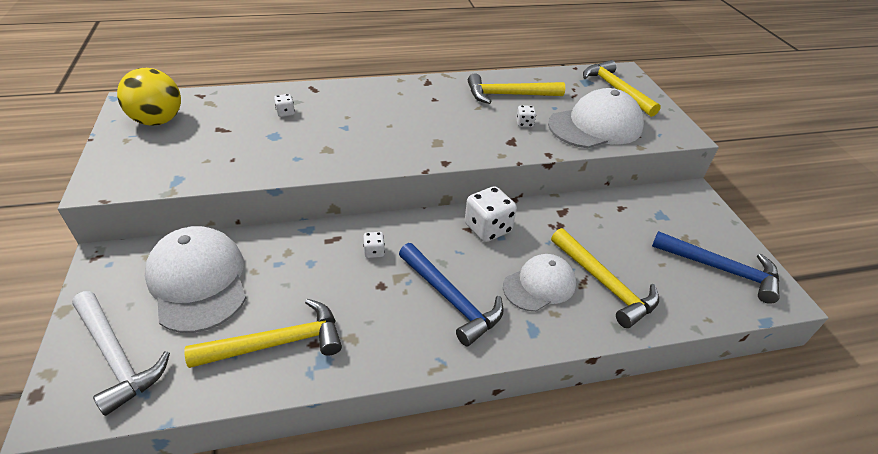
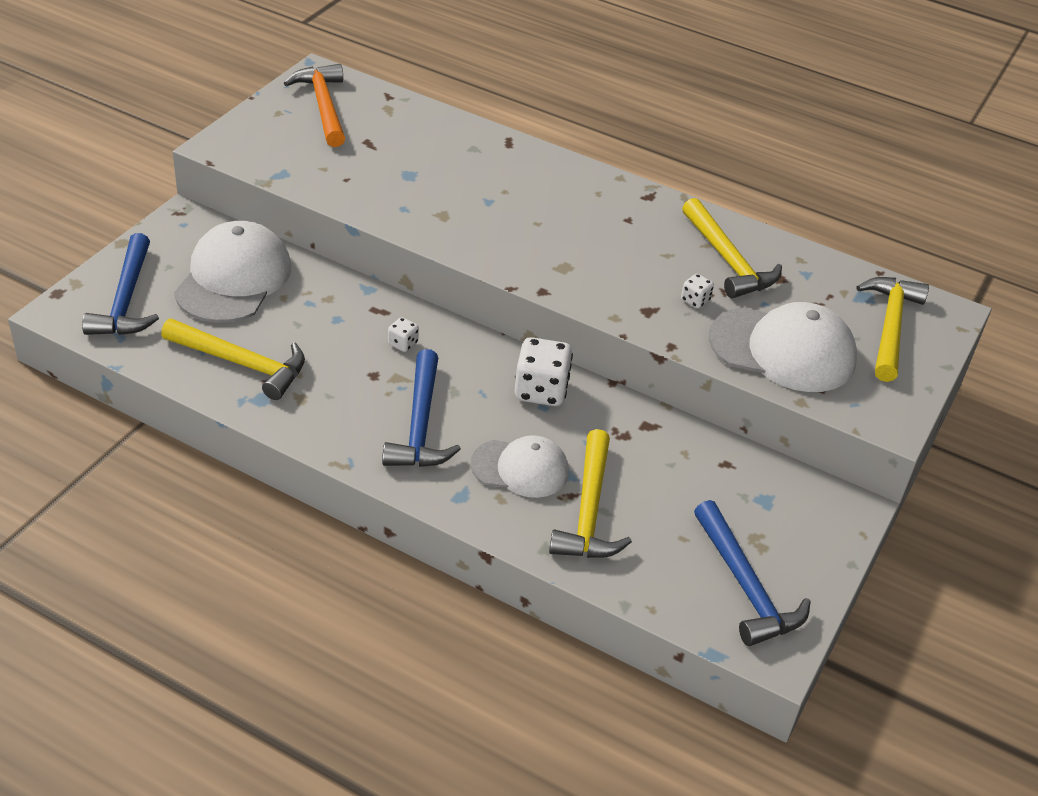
camera: 40 degrees right, 0 degrees up
white hammer [72,291,170,416] -> blue hammer [82,233,159,335]
yellow ball [117,68,181,126] -> orange hammer [284,64,345,147]
white dice [274,94,295,117] -> none
yellow hammer [468,73,565,104] -> yellow hammer turned 150 degrees counterclockwise [682,198,782,298]

